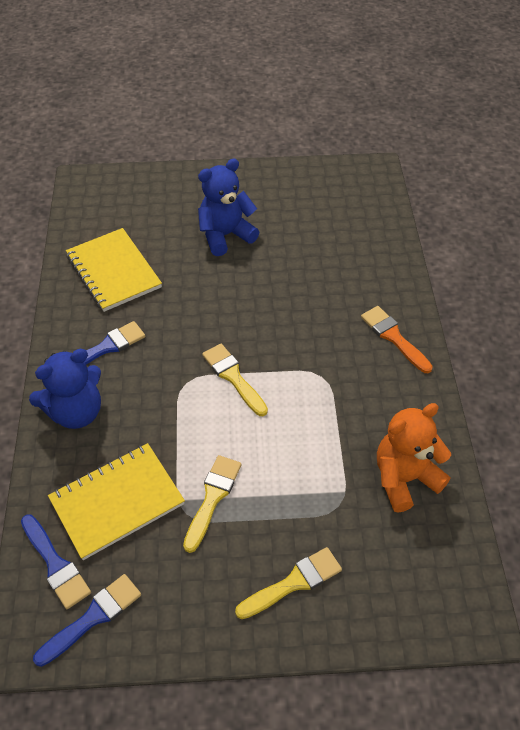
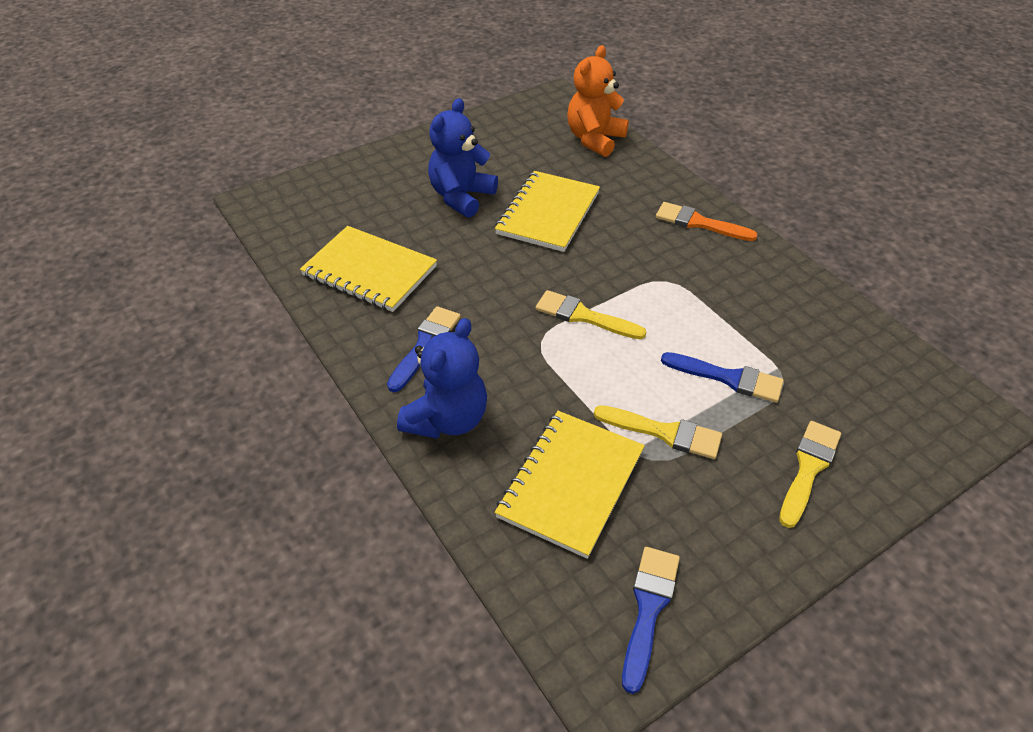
camera: 30 degrees left, 5 degrees down
blue brush [21,514,91,609] -> blue brush moved to [661,352,784,403]
yellow brush [183,455,241,553] -> yellow brush turned 120 degrees clockwise [594,405,722,459]
orange teddy bear [377,403,451,512] -> orange teddy bear moved to [567,45,629,157]
none -> yellow notebook [495,171,600,252]

